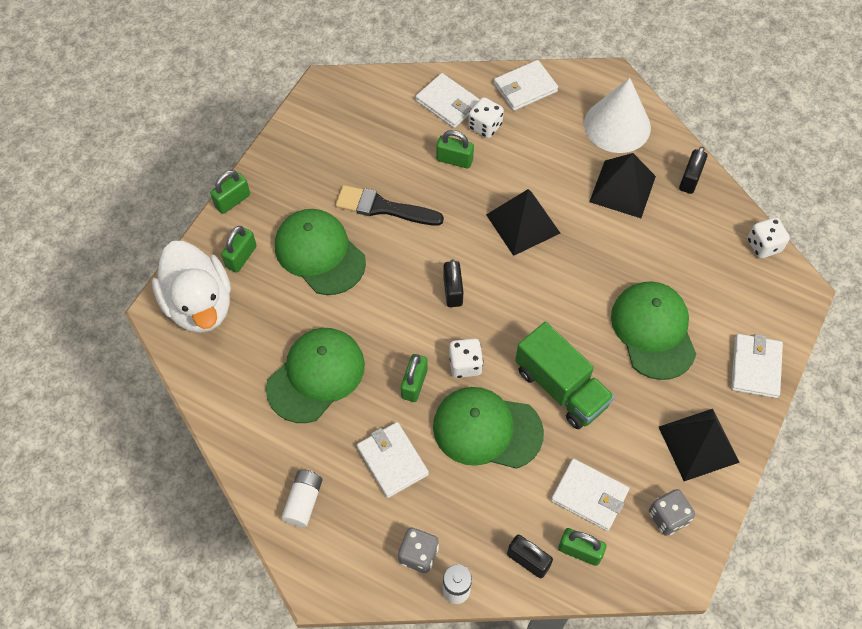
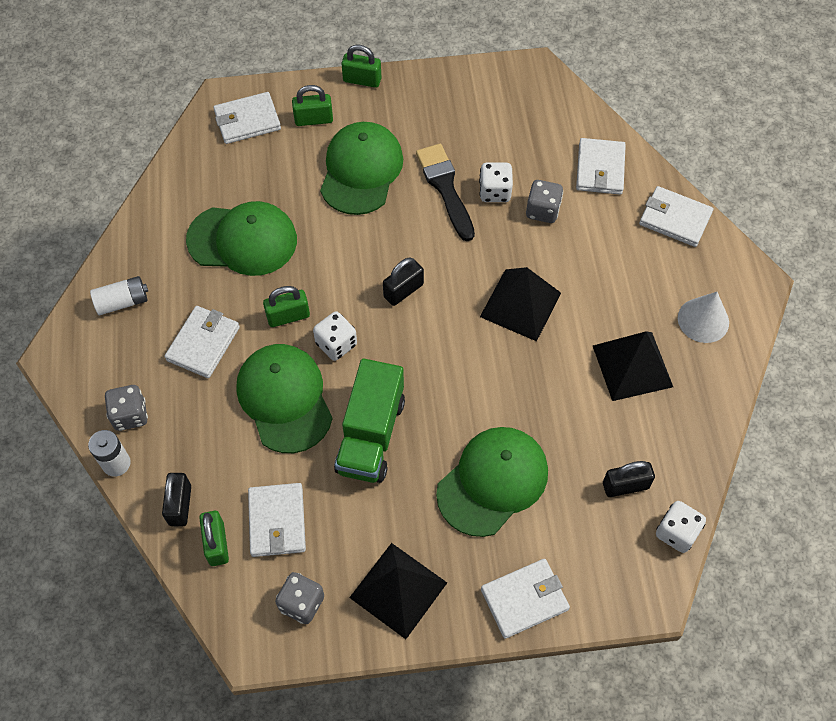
camera: 55 degrees right, 0 degrees up
white duck [152,241,231,333] -> white wallet [213,92,281,144]
green padlock [436,130,474,169] -> grey dice [526,180,563,223]
white dice [468,97,504,138] -> white dice moved to [479,162,513,202]
white cone [584,78,651,153] -> white cone [678,292,729,343], size x0.64
black padlock [679,147,707,194] -> black padlock moved to [603,461,655,497]

